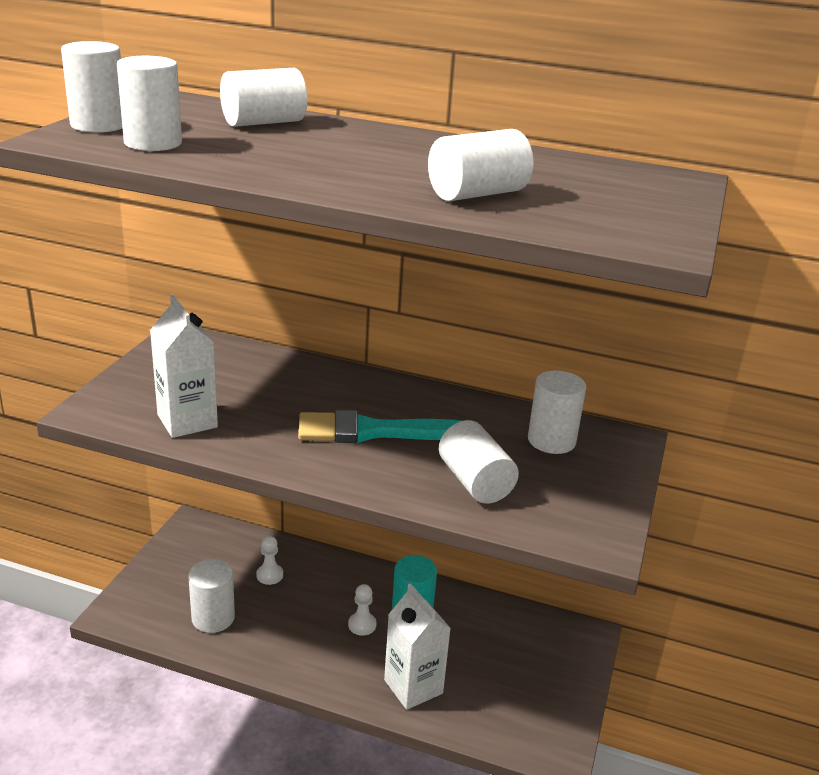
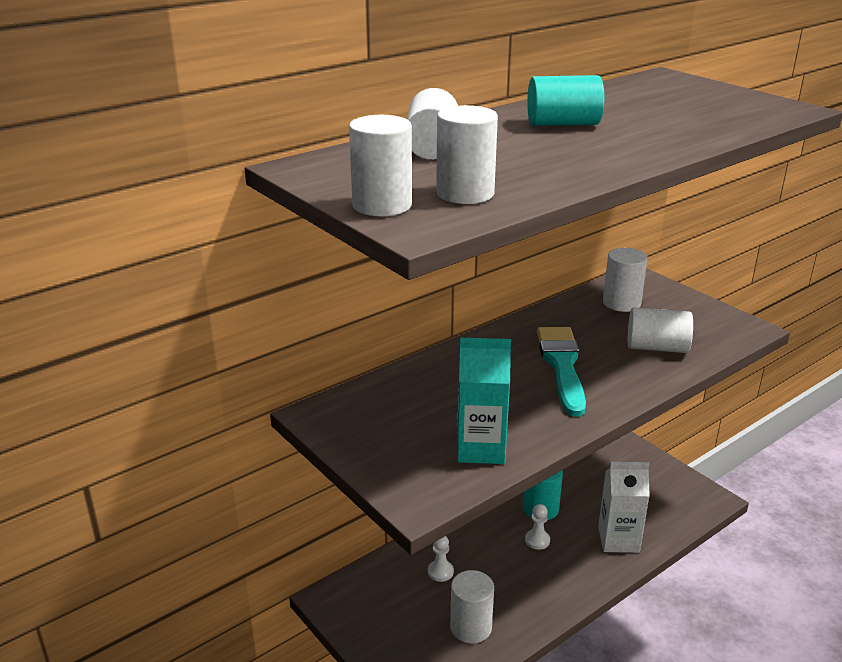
camera: 55 degrees left, 0 degrees up
white carton [150,295,218,438] -> turquoise carton [457,338,511,464]
turquoise brush [298,410,460,443] -> turquoise brush turned 150 degrees clockwise [537,327,586,416]
white cylinder [428,129,533,201] -> none
none -> turquoise cylinder [527,75,604,126]

